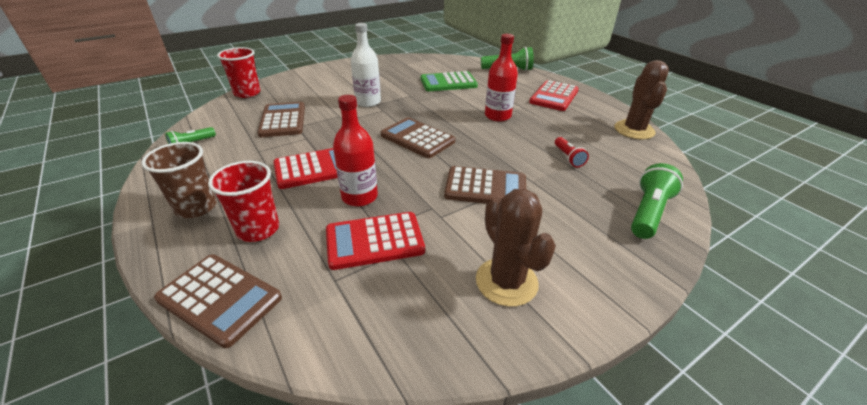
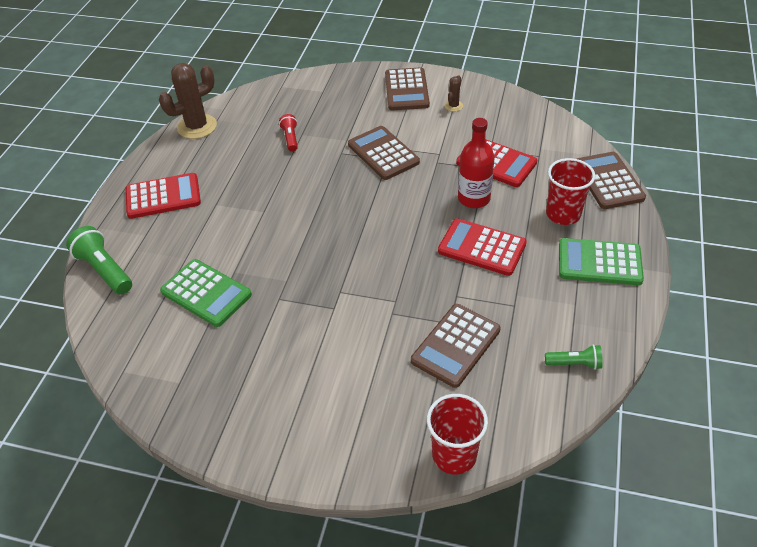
camera: 130 degrees left, 10 degrees up
brown cup [141,142,217,218] -> green calculator [559,238,644,285]
white bottle [351,23,381,107] -> none
brown calculator [381,117,455,158] -> brown calculator moved to [385,67,430,110]
brown cactus [476,189,556,307] -> brown cactus [444,75,463,112], size x0.48
red bottle [485,34,518,122] -> none
red flashlight [555,137,589,167] -> red flashlight turned 45 degrees counterclockwise [279,114,298,152]
green flashlight [631,163,683,239] -> none

